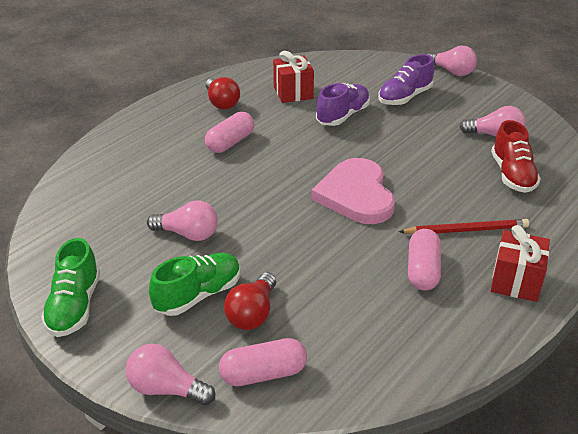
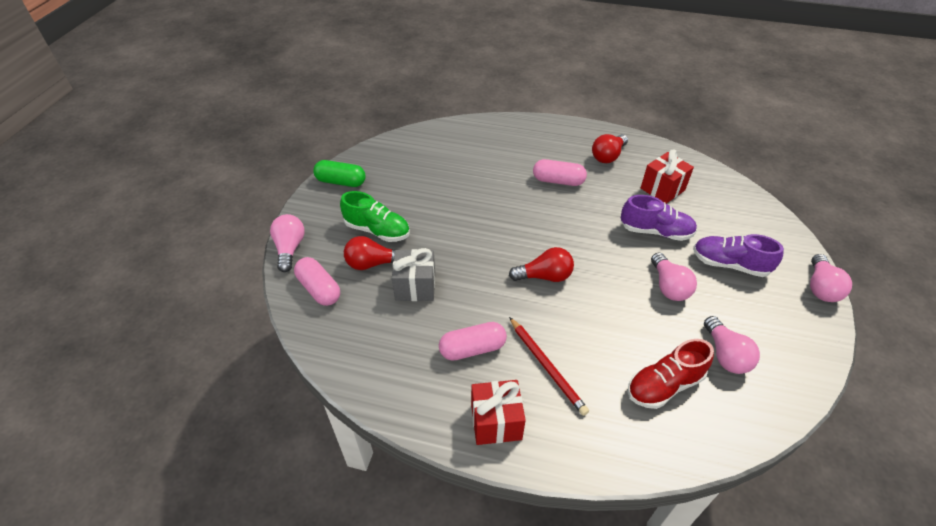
camera: 65 degrees right, 10 degrees up
green shoe [41,238,100,337] -> green capsule [313,160,366,187]
pink light bulb [147,201,218,241] -> pink light bulb moved to [651,253,697,301]
pink heart [311,158,395,224] -> red light bulb [509,247,574,282]
none -> grey gift [392,248,435,301]

